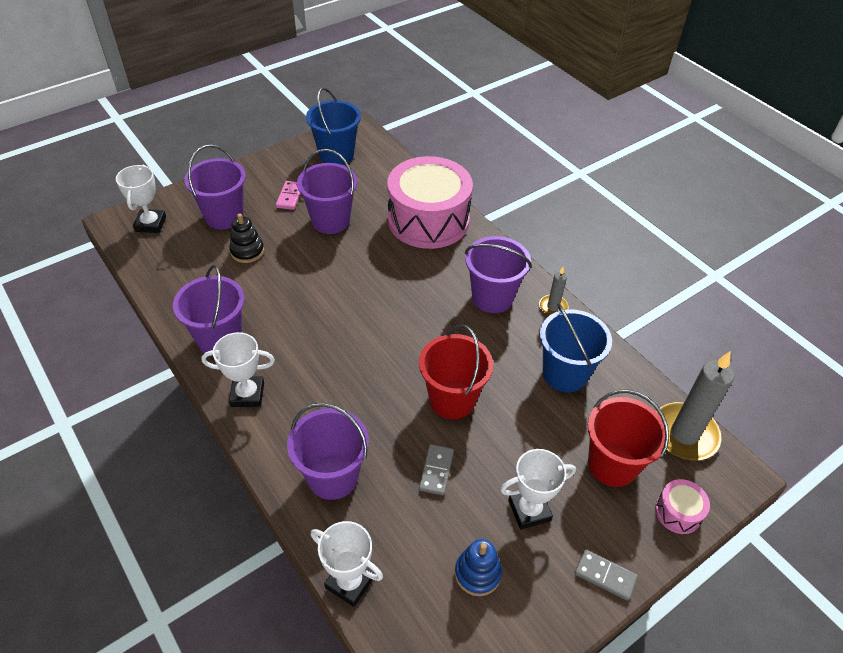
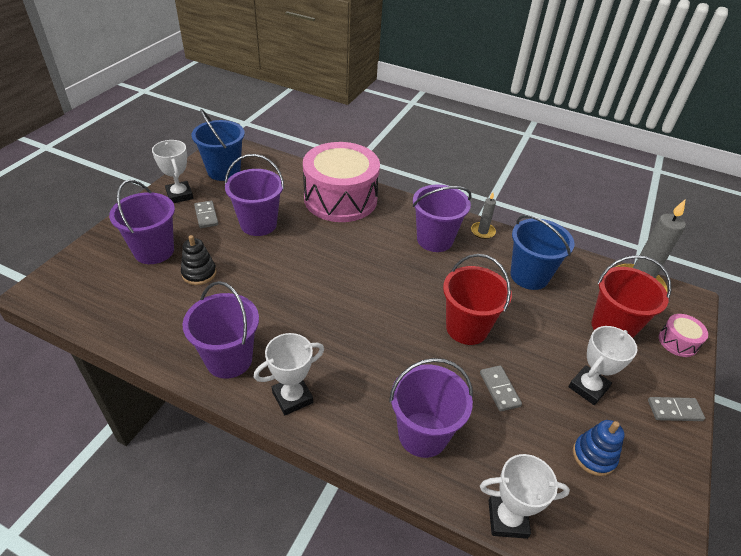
camera: 30 degrees left, 5 degrees down
white trophy [116,164,166,233] -> white trophy moved to [152,140,193,203]
pink domino [276,181,301,210] -> grey domino [194,201,218,228]

